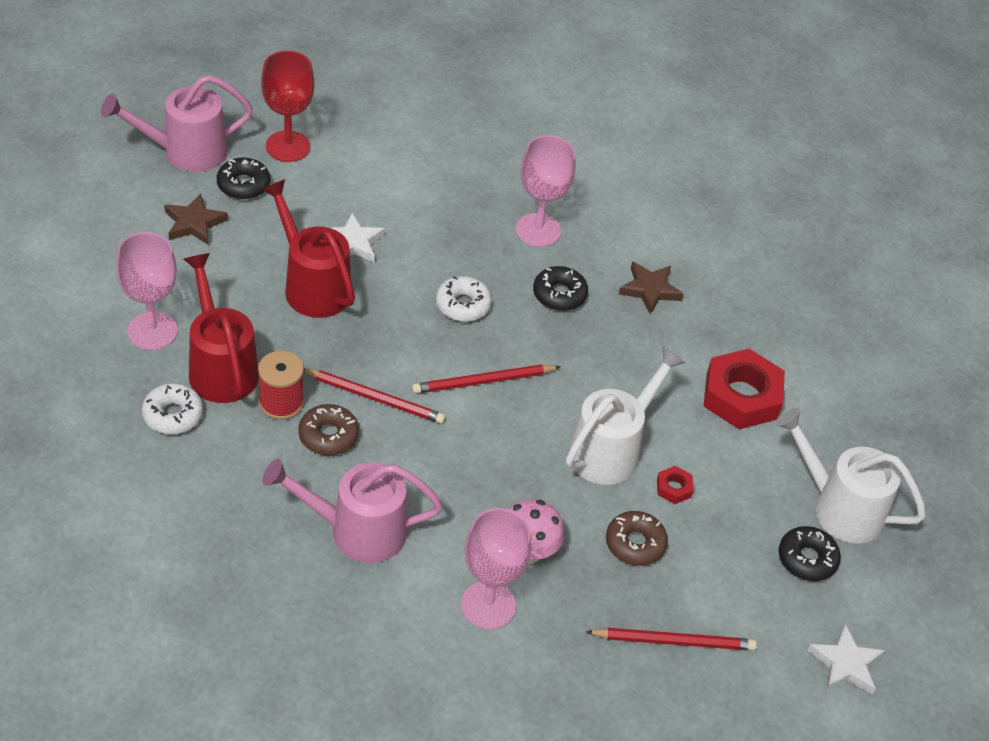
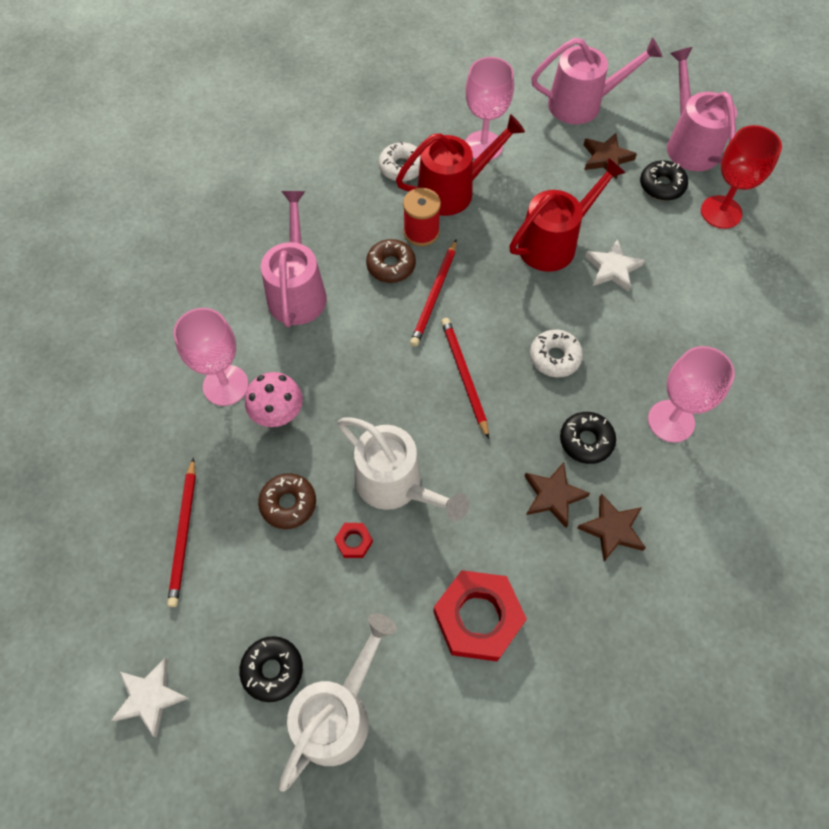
camera: 95 degrees right, 15 degrees up
none -> brown star [524,462,590,528]
none -> pink watering can [531,38,662,124]

